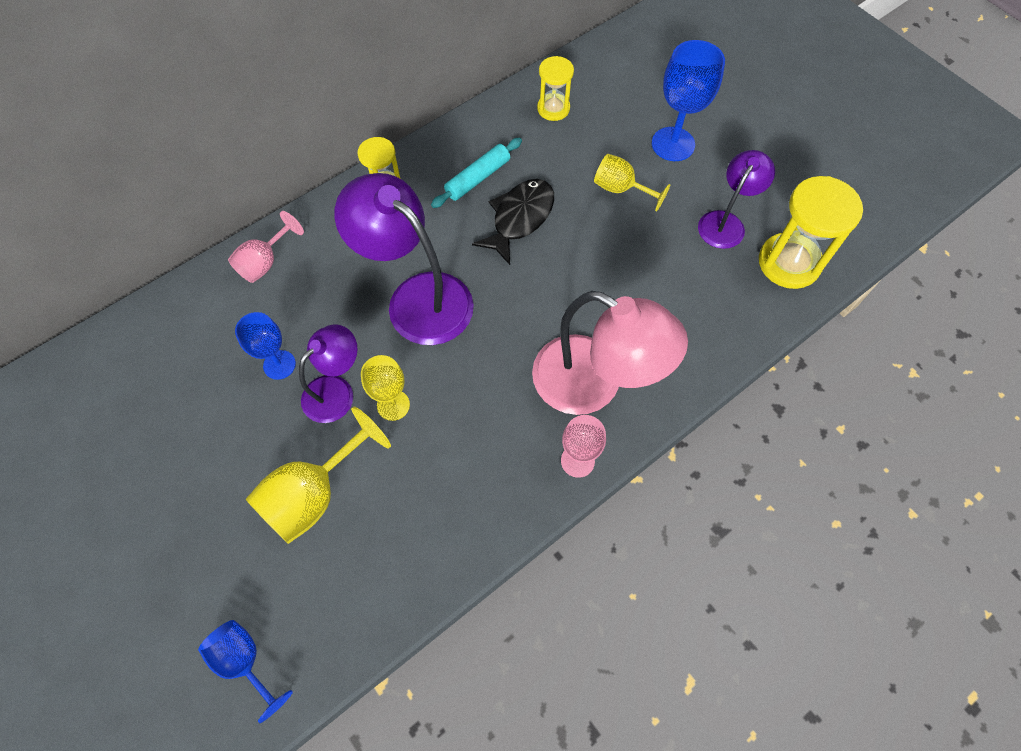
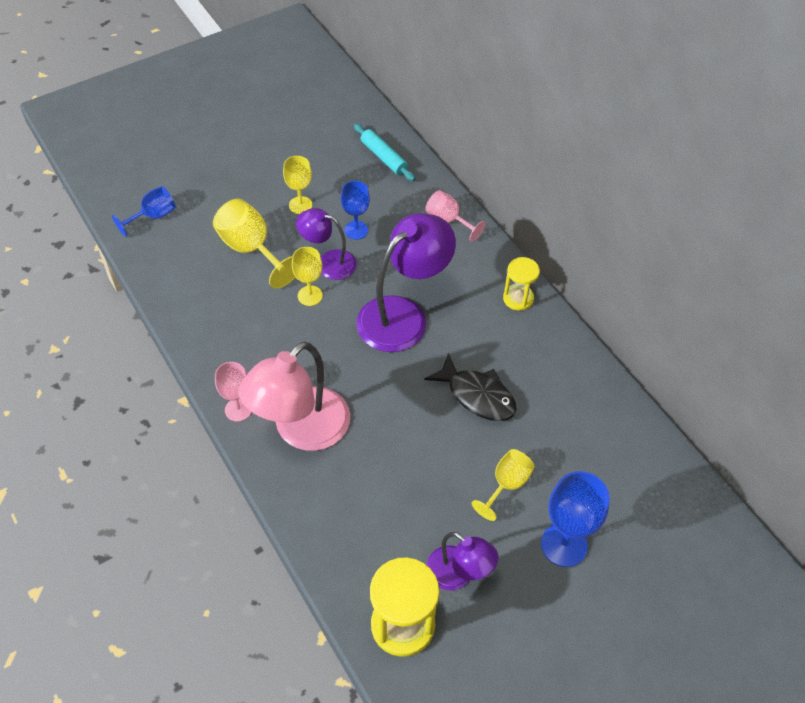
camera: 95 degrees right, 10 degrees down
purple lamp [299,324,358,423] -> purple lamp turned 150 degrees clockwise [296,208,357,280]
turquoise rolling pin [431,138,522,208] -> turquoise rolling pin moved to [354,124,415,181]
yellow hourglass [537,56,574,121] -> none
none -> yellow goblet [283,156,312,214]

